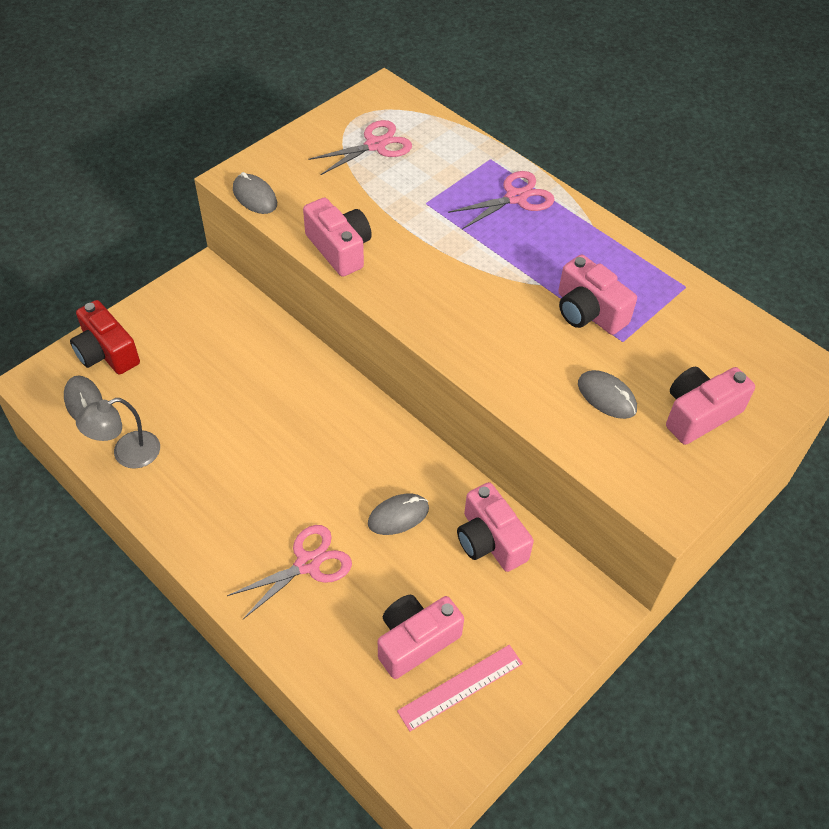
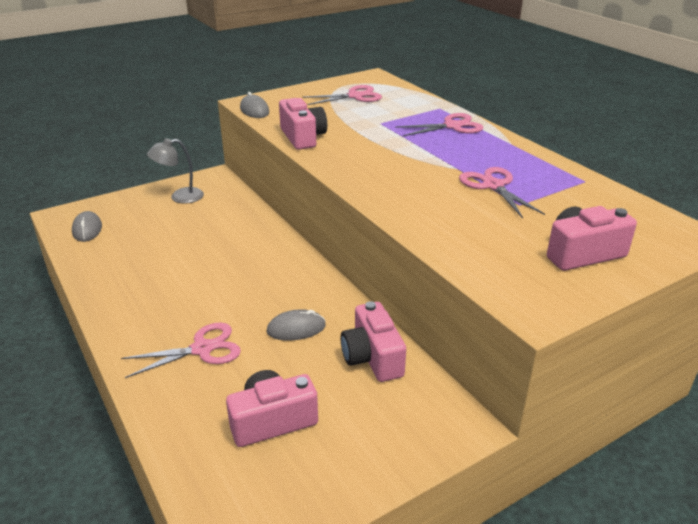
camera: 15 degrees right, 20 degrees down
red camera [70,300,140,375] -> none
grey lamp [76,398,160,469] -> grey lamp moved to [147,138,204,204]
pink ruler [397,645,523,731] -> none
pink camera [558,255,637,335] -> pink scissors [459,167,545,218]
grey mouse [578,370,637,419] -> none

